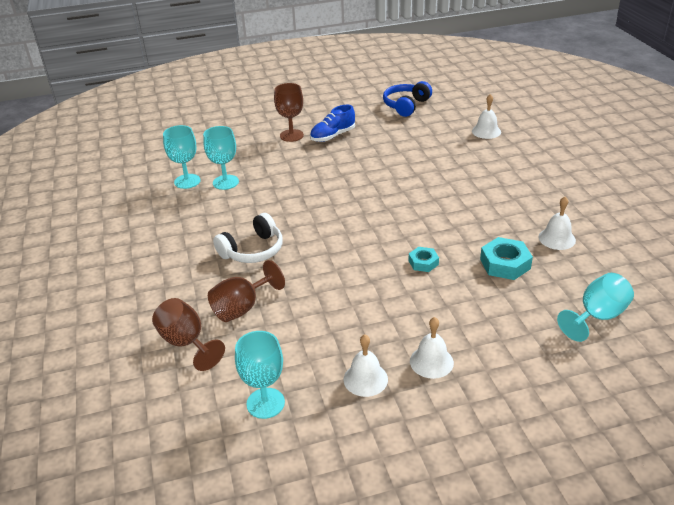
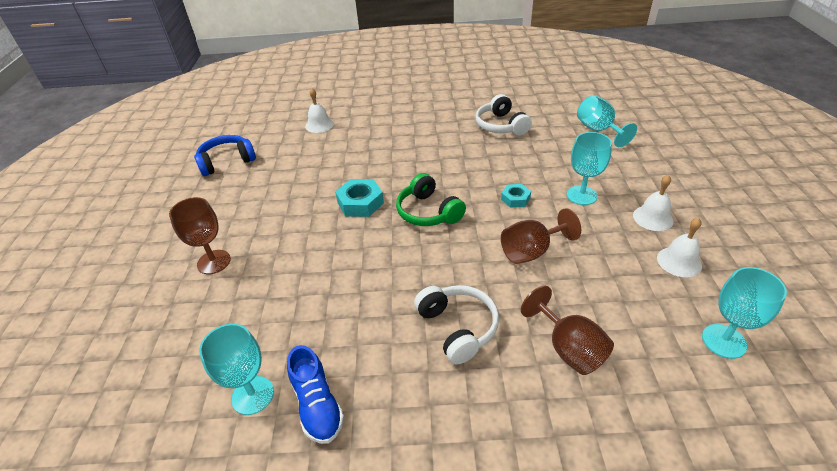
camera: 75 degrees left, 5 degrees up
brown goblet [152,298,225,371] -> brown goblet moved to [501,208,581,264]
turquoise goblet [203,126,239,190] -> turquoise goblet moved to [567,132,612,205]
blue shoe [310,105,355,142] -> blue shoe moved to [287,345,344,444]
blue headphones [383,81,432,117] -> blue headphones turned 105 degrees clockwise [194,135,256,176]
turquoise nut [480,237,533,280] -> turquoise nut moved to [335,179,384,217]
white bell [538,197,576,250] -> white headphones [475,94,532,136]
none -> green headphones [396,173,466,226]

